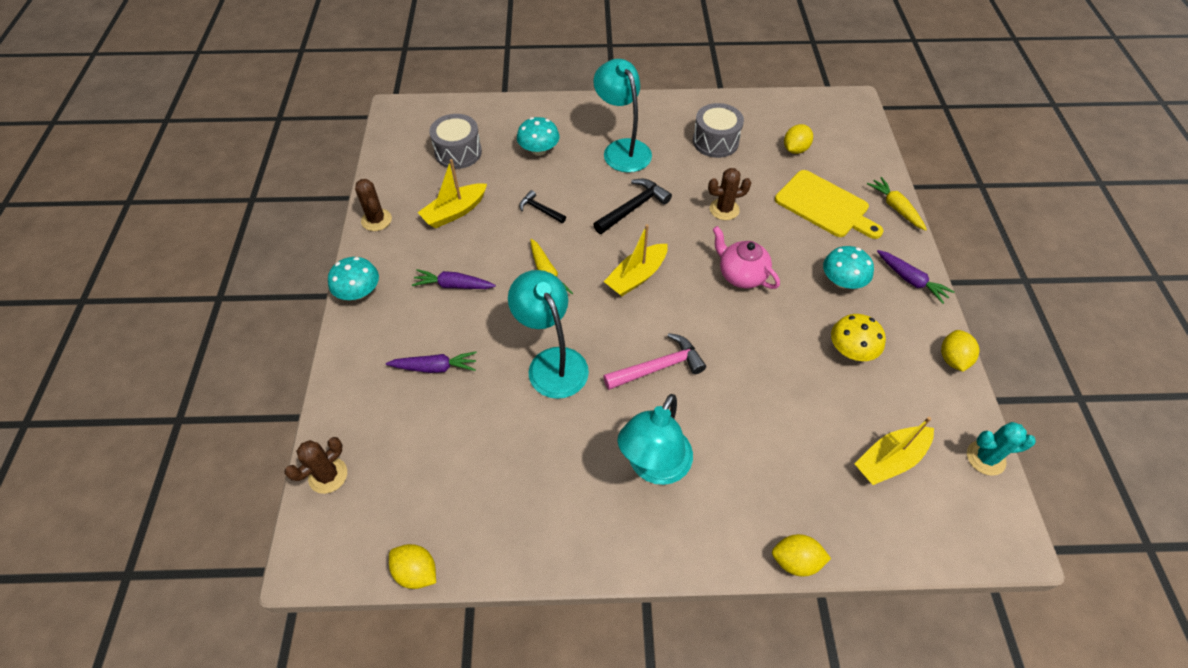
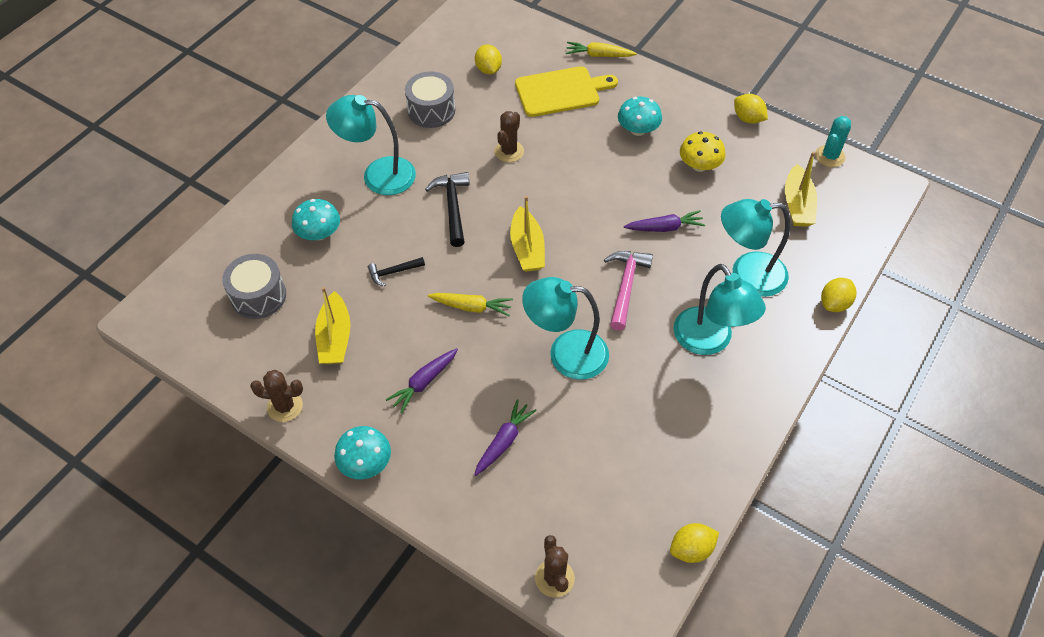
camera: 55 degrees left, 0 degrees up
pink teapot [713,226,780,289] -> none
purple carrot [877,250,954,304] -> purple carrot moved to [624,210,705,232]
none -> turquoise lamp [721,199,790,297]

